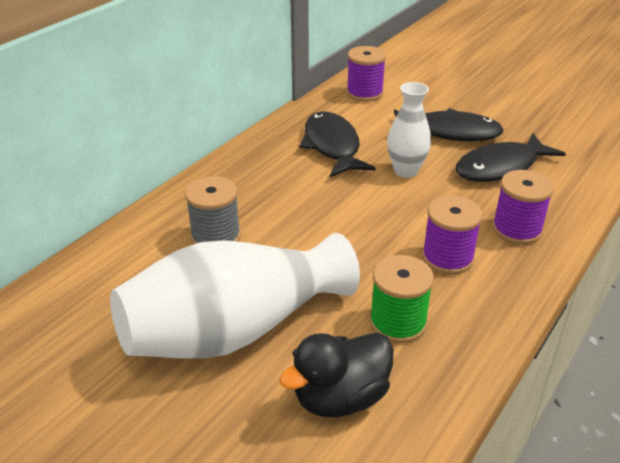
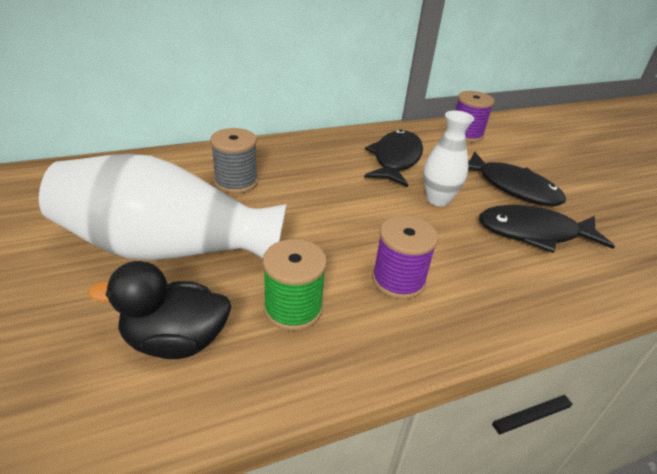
camera: 30 degrees right, 0 degrees up
purple spool [492,170,554,245] -> none

